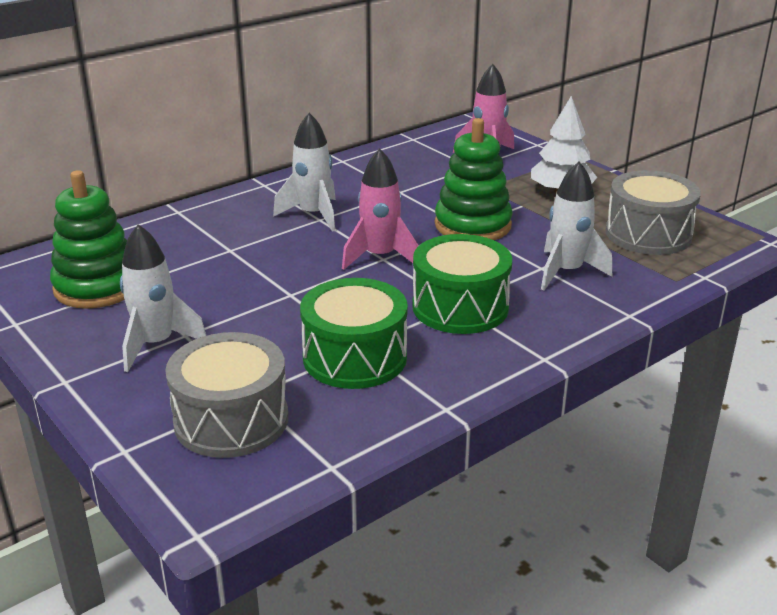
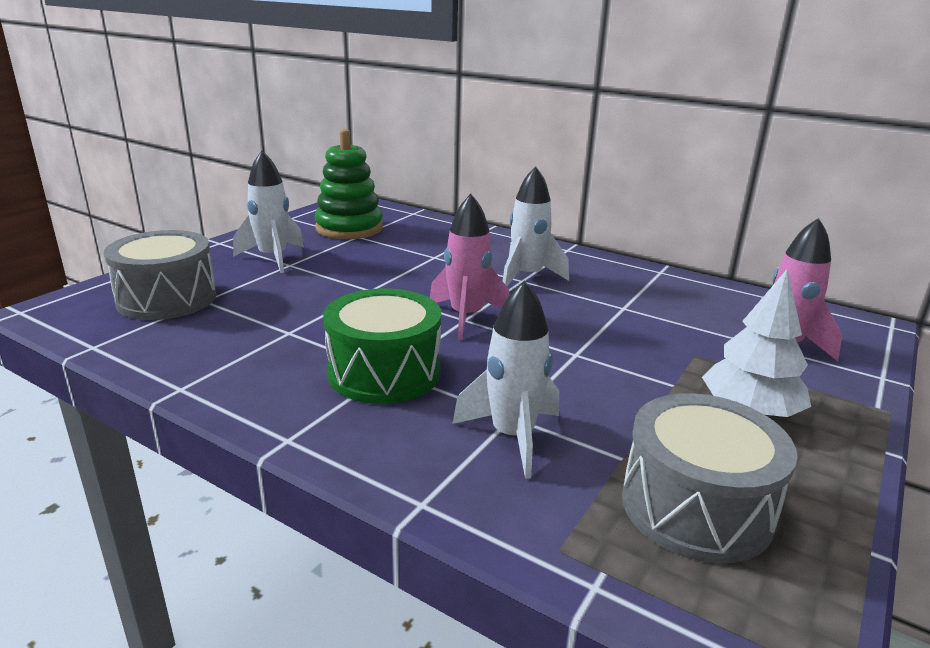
camera: 70 degrees right, 5 degrees down
green drum [300,278,408,389] -> none
green stacking toy [435,118,513,240] -> none

